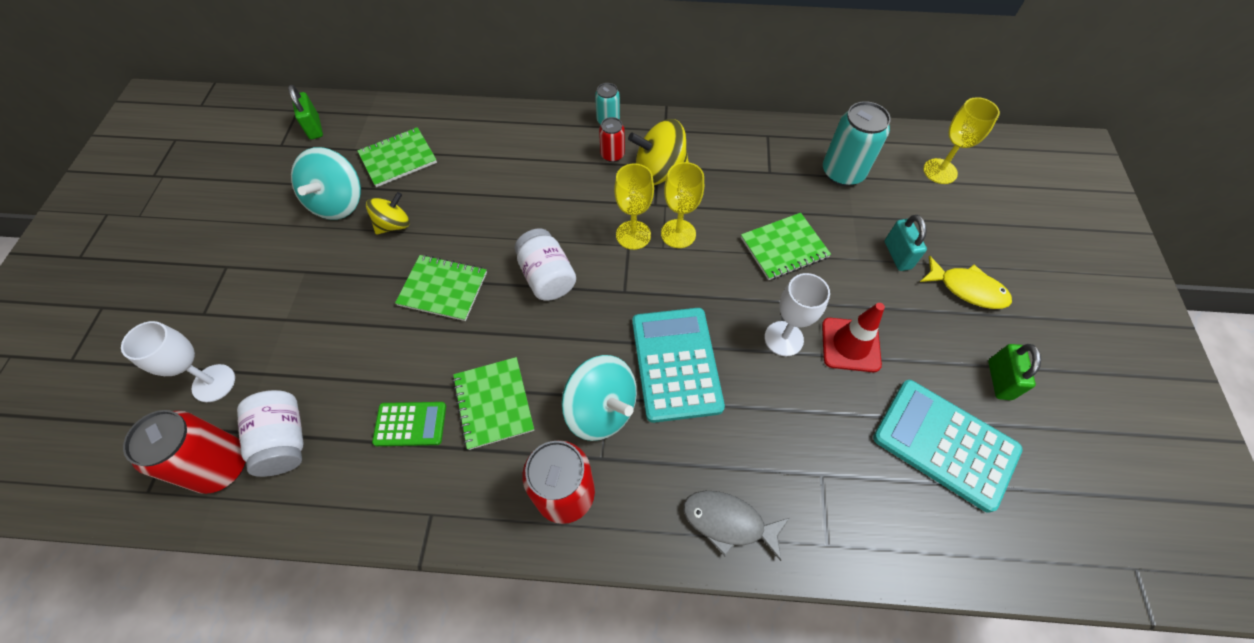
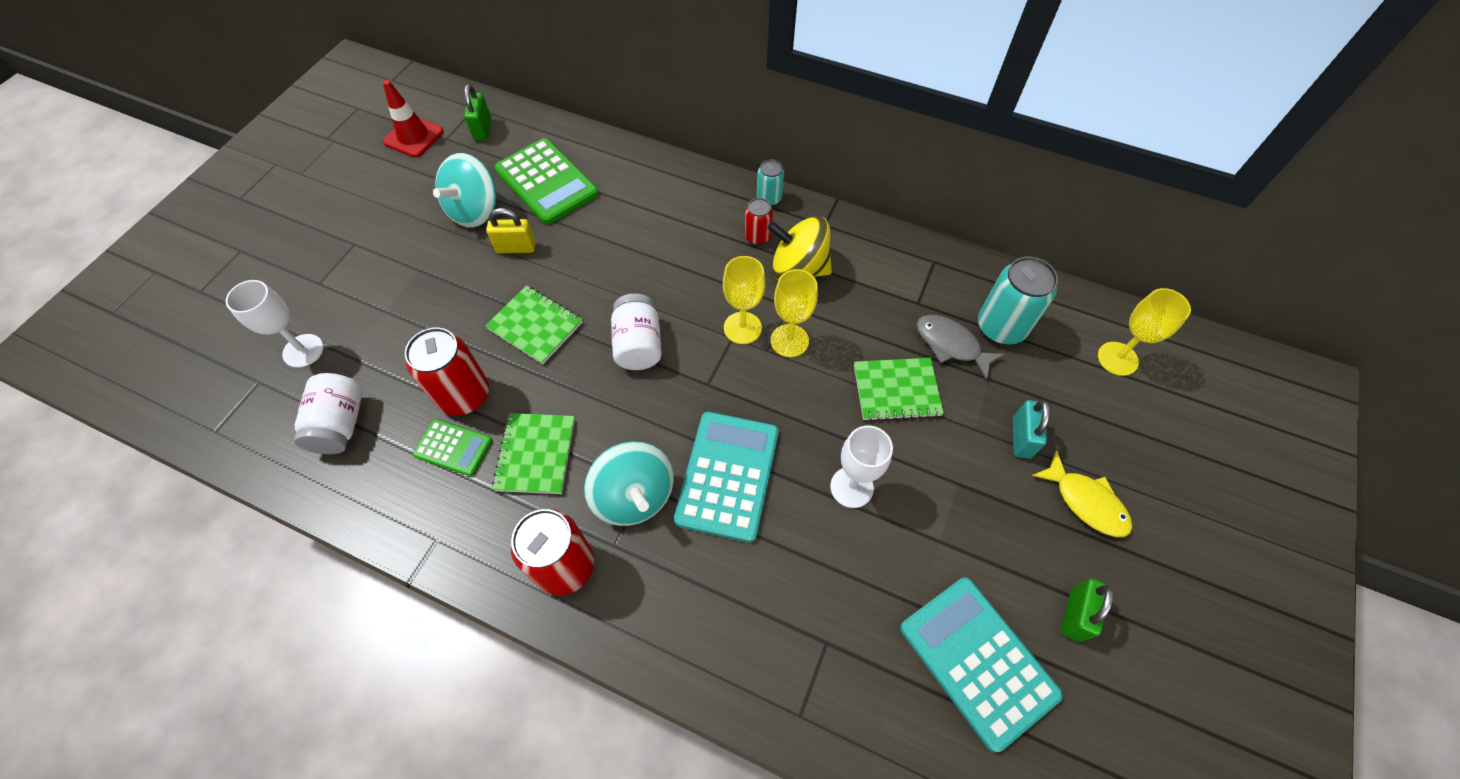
camera: 20 degrees right, 0 degrees up
red can [123,410,245,494] -> red can moved to [405,328,489,416]
green notebook [357,127,437,187] -> green calculator [494,138,599,224]
yellow spinning top [366,192,410,235] -> yellow padlock [486,208,536,253]
grey fish [683,491,789,561] -> grey fish moved to [917,315,1005,380]
red traffic cone [822,303,885,372] -> red traffic cone moved to [383,80,444,158]

